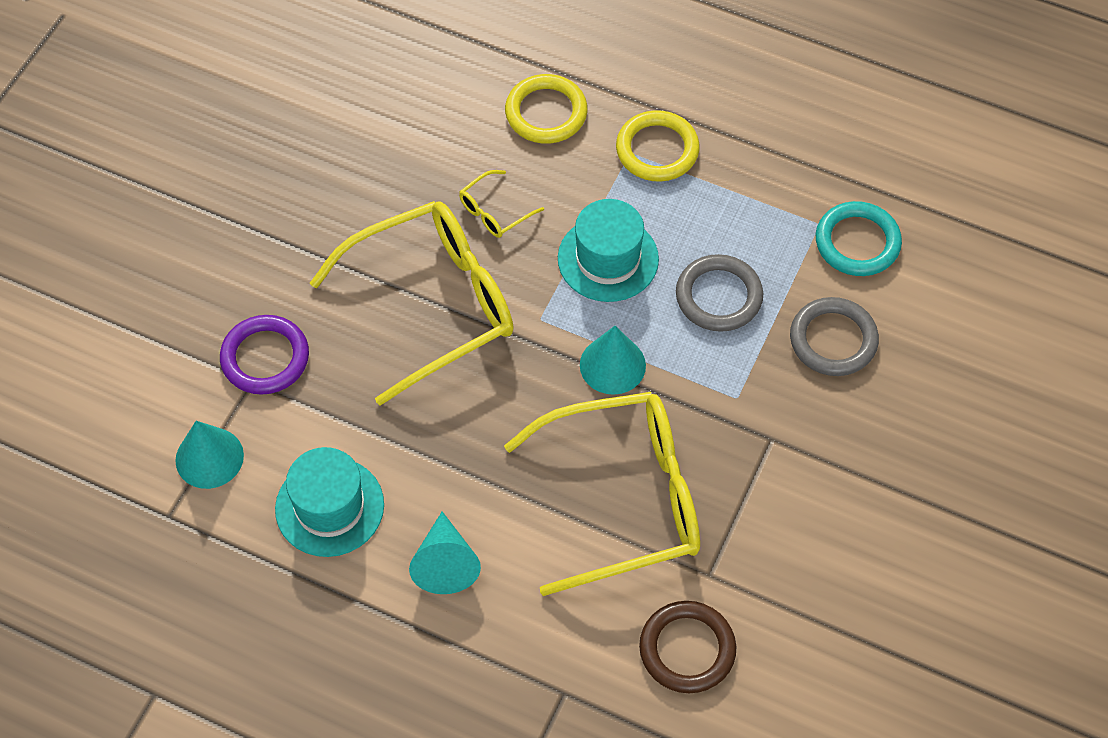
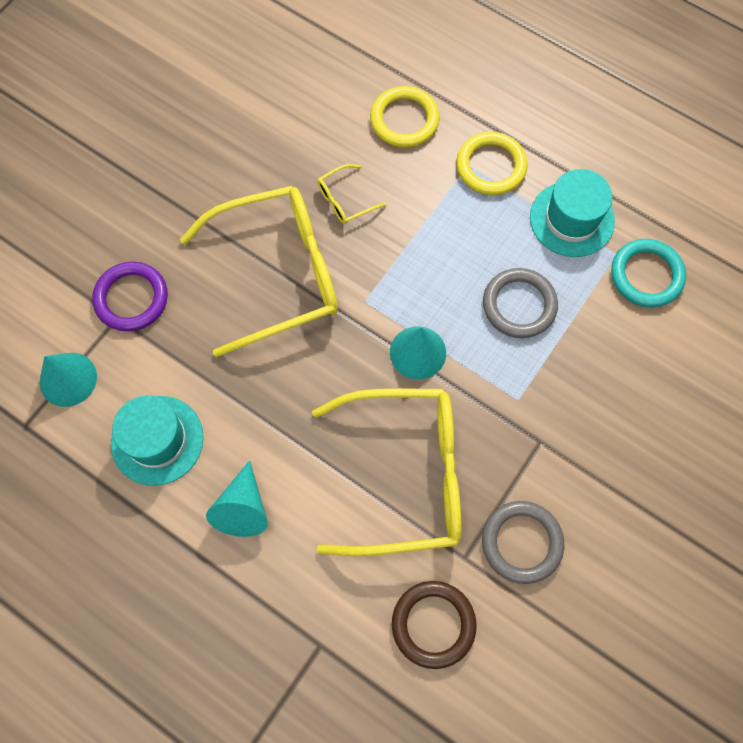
camera: 10 degrees right, 10 degrees up
turquoise hat [558,199,659,302] -> turquoise hat moved to [530,169,615,257]
grey ring [790,297,879,376] -> grey ring moved to [482,501,564,584]

